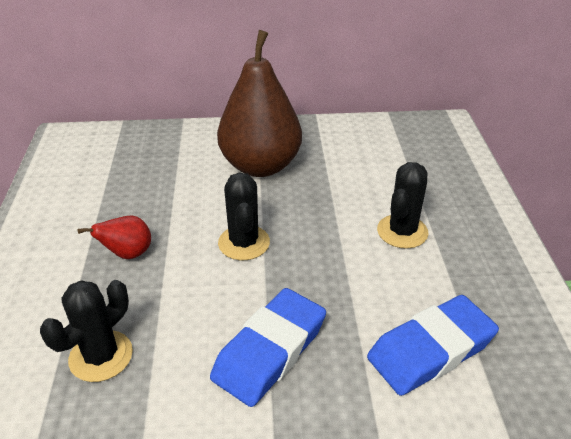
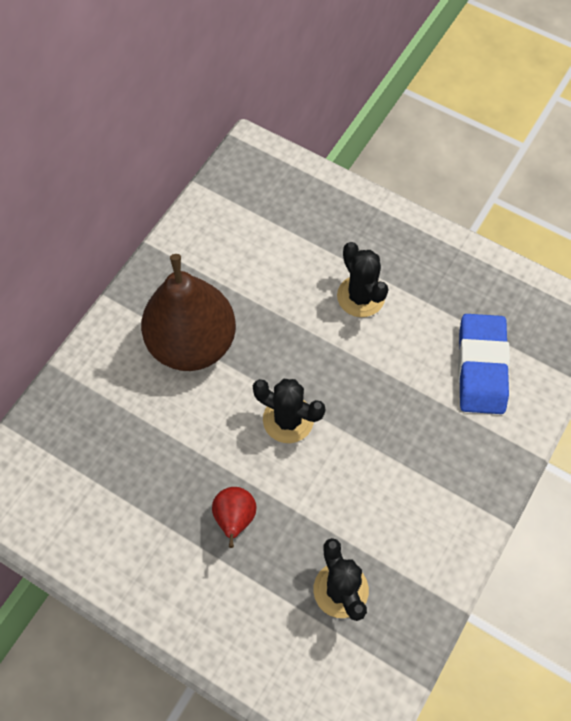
camera: 55 degrees left, 25 degrees up
blue eraser [210,288,326,407] -> none

